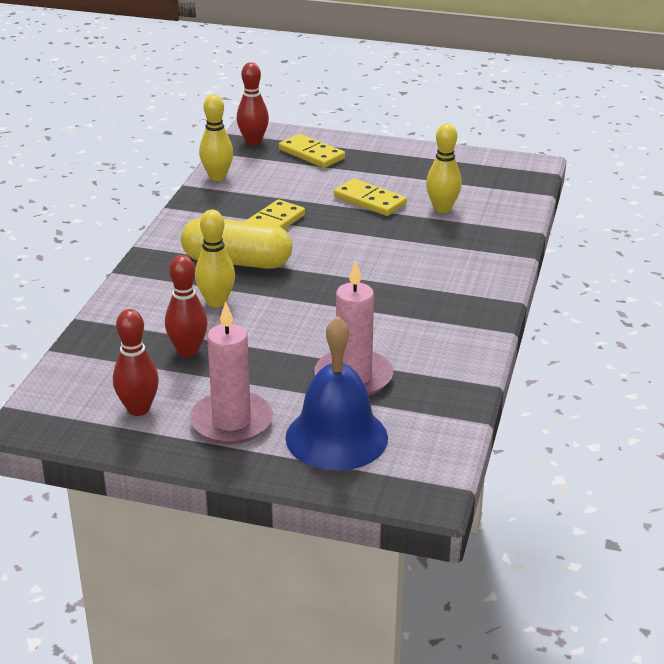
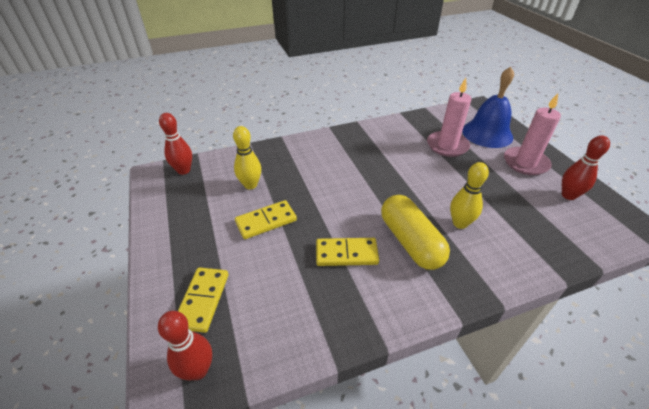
camera: 125 degrees left, 10 degrees up
red bowling pin [165,255,208,357] -> red bowling pin moved to [159,113,192,175]
yellow bowling pin [199,94,233,181] -> none
yellow domino [334,178,407,216] -> yellow domino turned 60 degrees clockwise [235,200,297,239]

